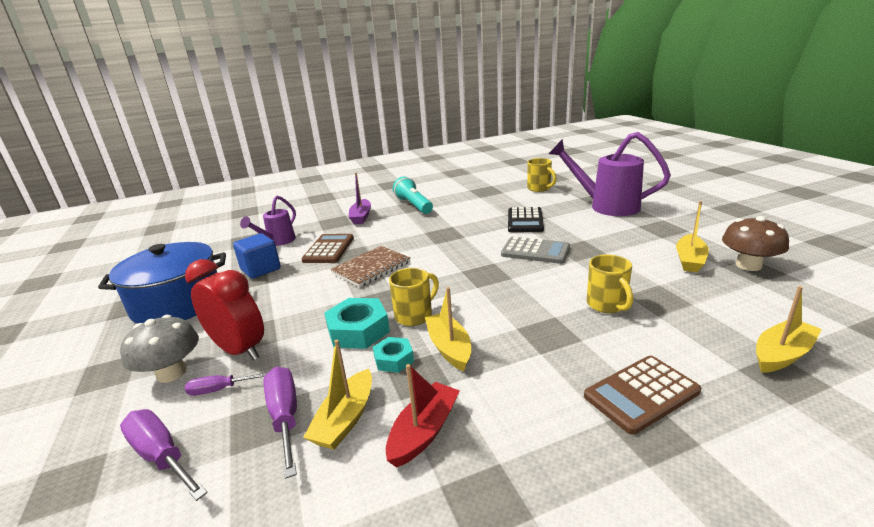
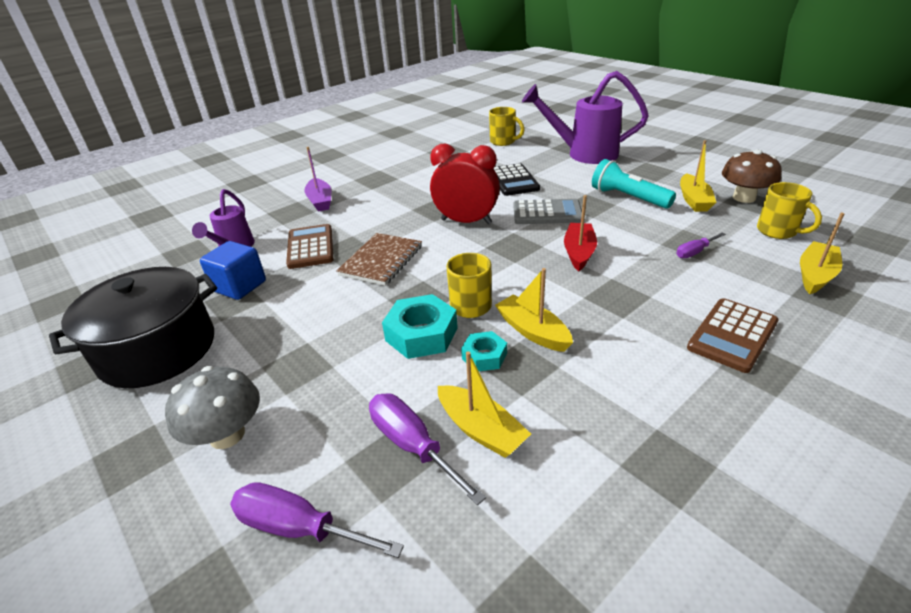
camera: 20 degrees left, 10 degrees up
blue pot [98,242,226,324] -> black pot [49,267,217,388]
red clock [185,259,264,360] -> red clock moved to [430,144,500,224]
purple screwdriver [185,372,268,396] -> purple screwdriver moved to [676,233,726,259]
yellow boat [303,340,372,450] -> yellow boat turned 45 degrees counterclockwise [438,351,531,458]
red boat [386,364,460,468] -> red boat moved to [564,195,597,271]
turquoise flashlight [393,176,433,214] -> turquoise flashlight moved to [592,159,676,209]
yellow mug [587,254,633,313] -> yellow mug moved to [757,182,822,239]

